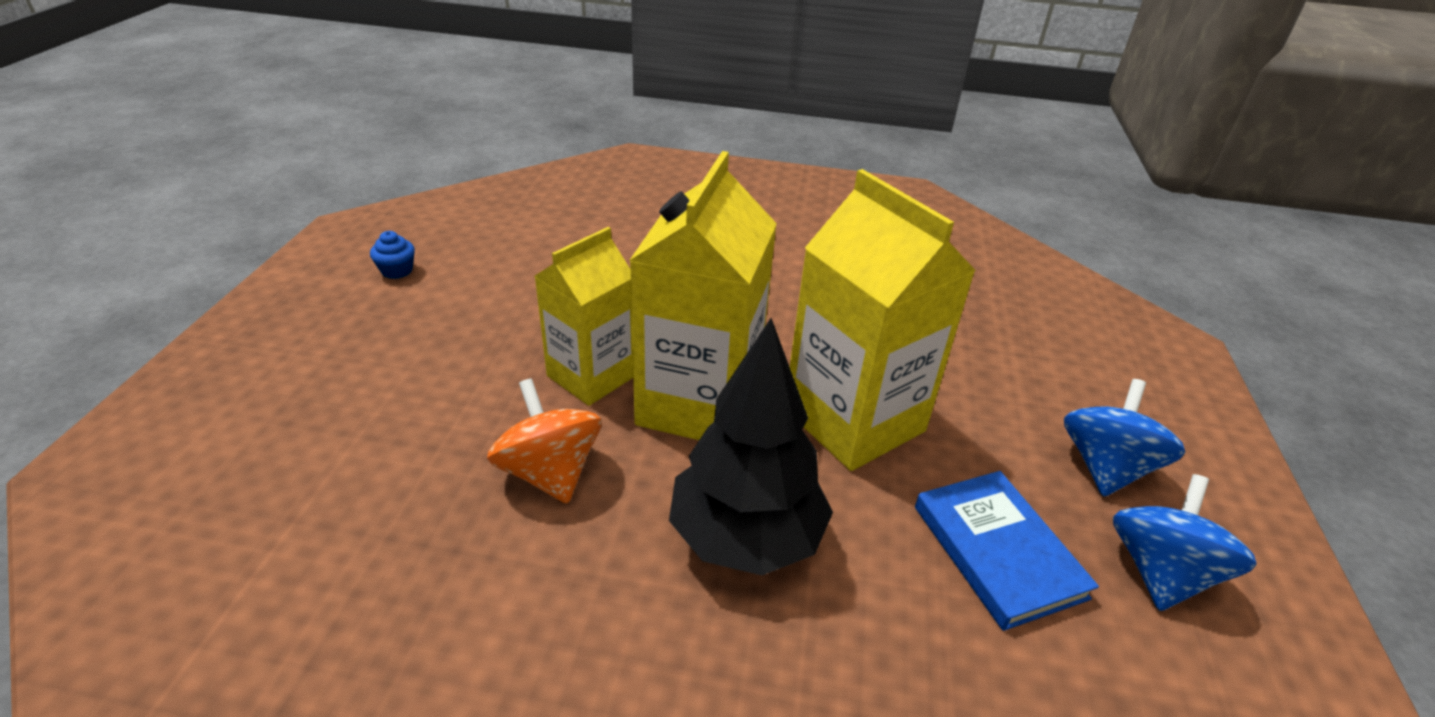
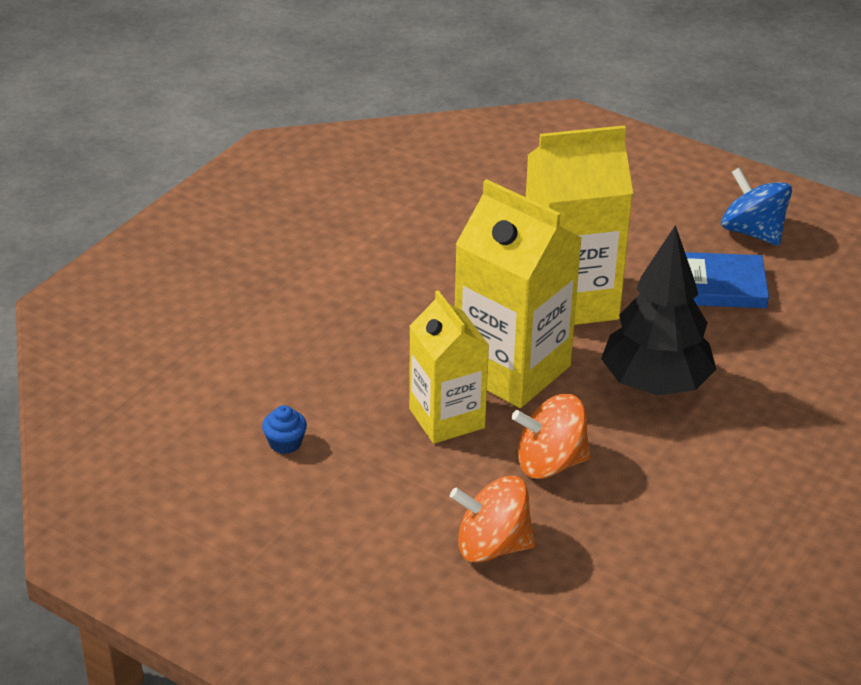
camera: 65 degrees left, 0 degrees up
blue cupcake [370,231,415,279] -> blue cupcake moved to [262,405,307,454]
blue spinning top [1064,379,1185,497] -> none
none -> orange spinning top [450,476,535,563]

